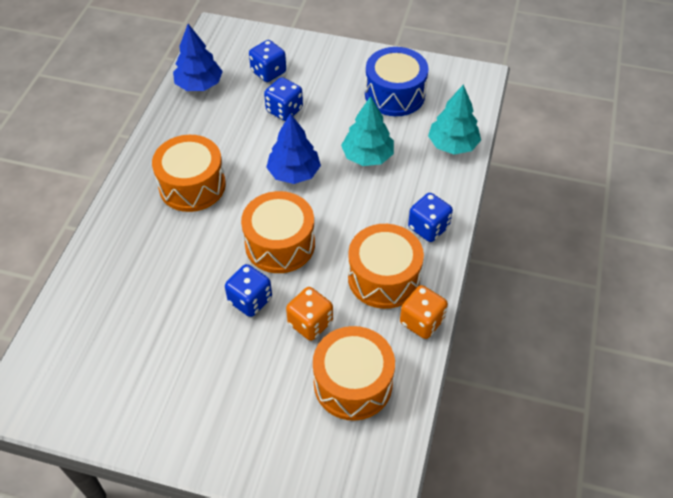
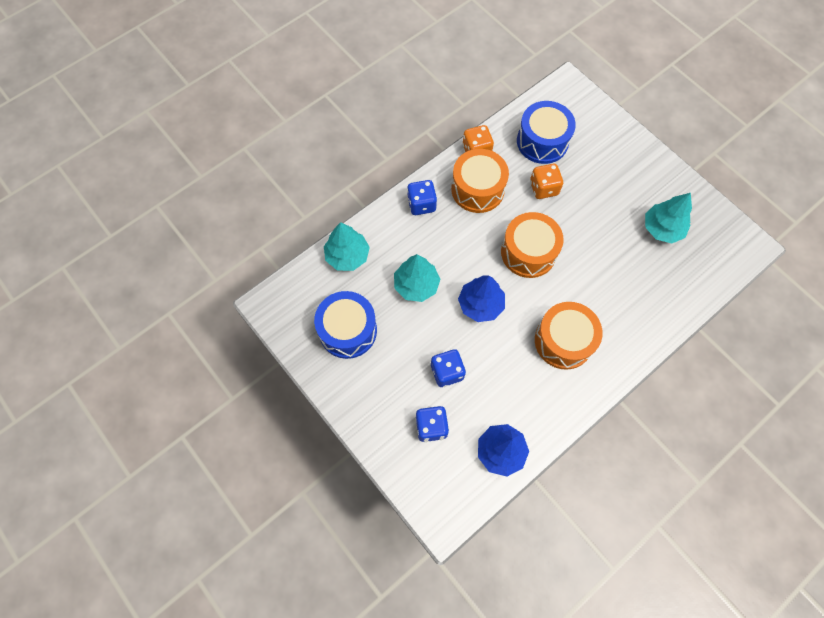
camera: 145 degrees left, 15 degrees up
blue dice [225,264,272,317] -> none
orange drum [313,326,395,421] -> blue drum [517,101,576,164]
none -> turquoise tree [645,193,692,244]

